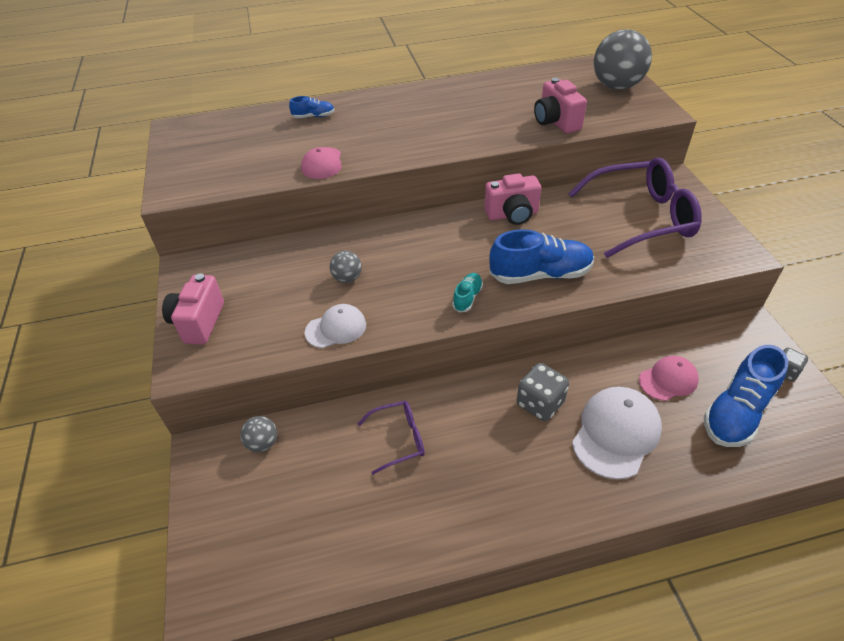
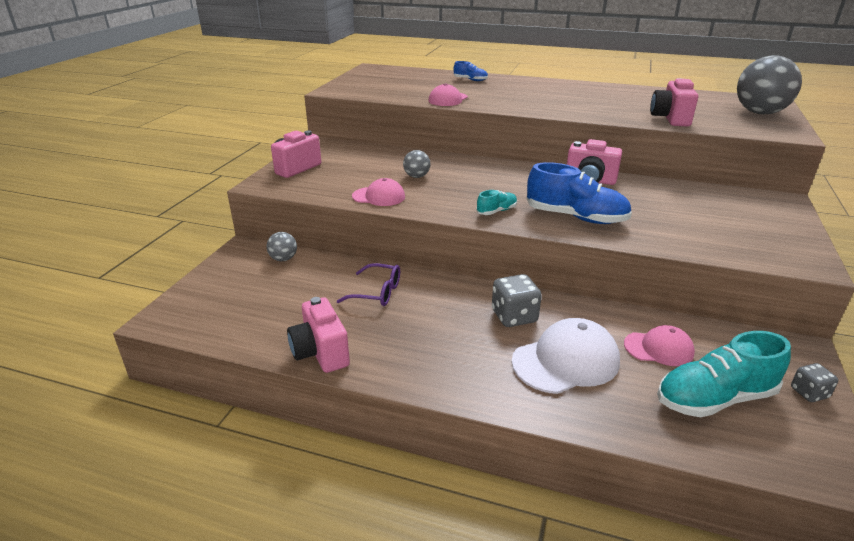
camera: 30 degrees right, 15 degrees down
white cap [305,304,366,348] -> pink cap [352,178,405,206]
purple glasses [568,157,702,258] -> none
blue shoe [704,345,788,447] -> turquoise shoe [657,331,791,417]
none -> pink camera [287,297,350,373]

